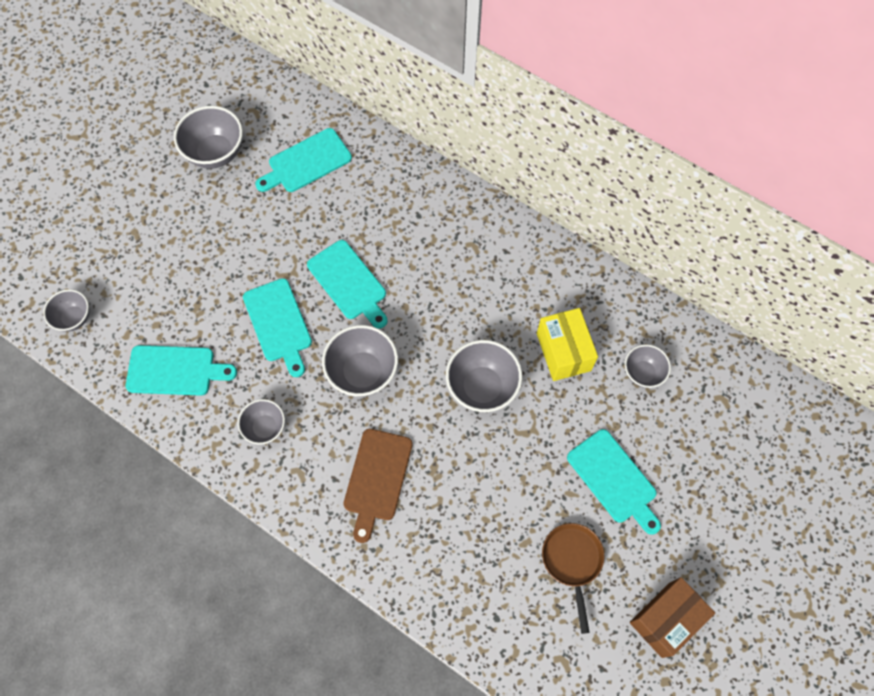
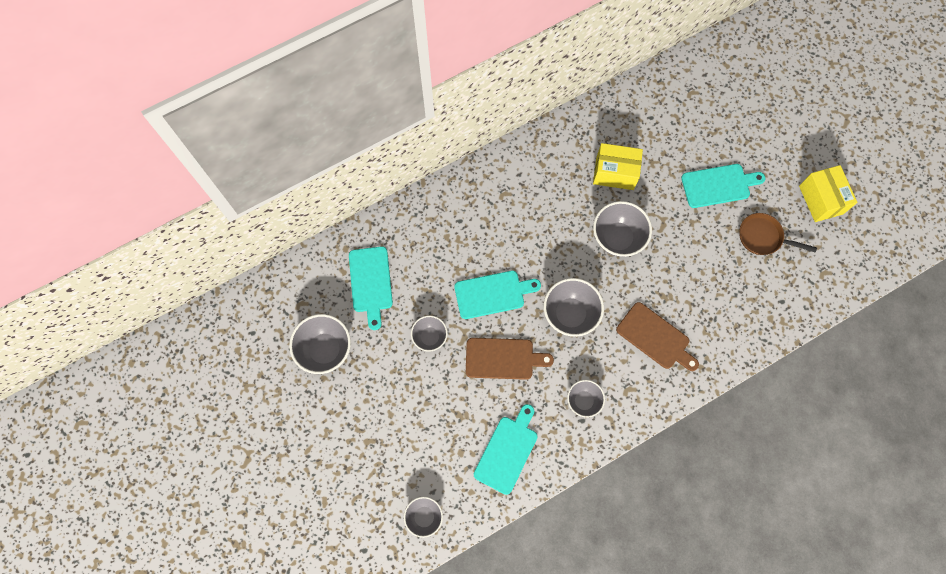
camera: 65 degrees left, 5 degrees up
turquoise cutting board [243,278,312,377] -> brown cutting board [466,338,554,380]
grey bowl [625,344,671,388] -> grey bowl moved to [411,315,448,352]
brown box [630,577,715,658] -> yellow box [799,165,858,222]

